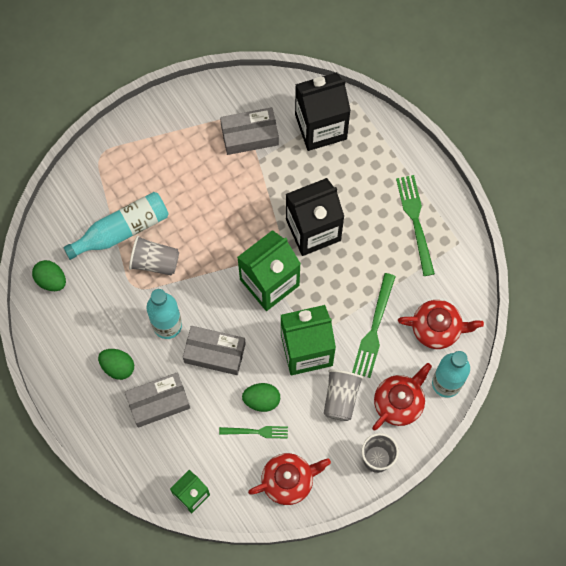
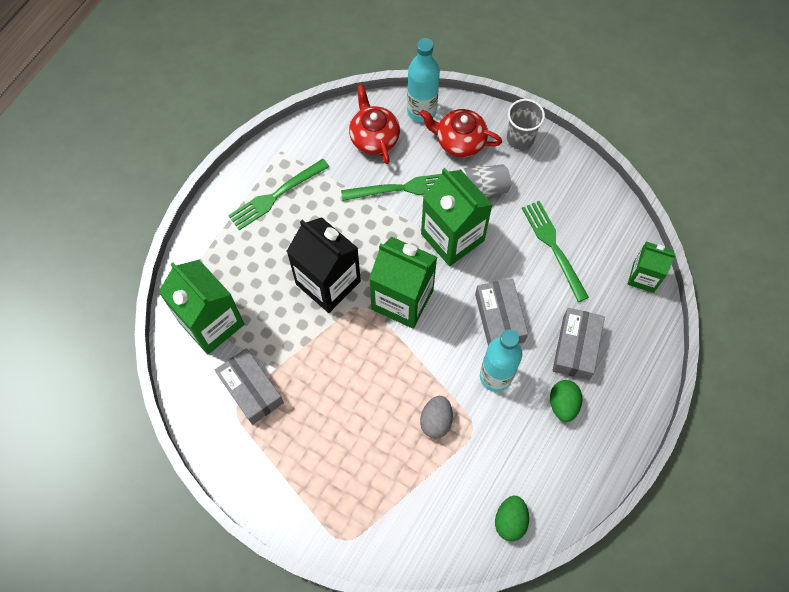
camera: 115 degrees left, 5 degrees down
turquoise bottle [63,192,169,260] -> none
grey box [125,372,190,428] -> grey box turned 60 degrees clockwise [552,308,605,380]
grey cup [129,236,179,276] -> grey egg [420,396,453,439]
green fork [219,426,288,439] -> green fork [522,201,589,302], size x1.61
green egg [242,383,280,412] -> none
red teapot [248,453,331,505] -> none
black carton [295,72,351,151] -> green carton [159,260,244,355]

